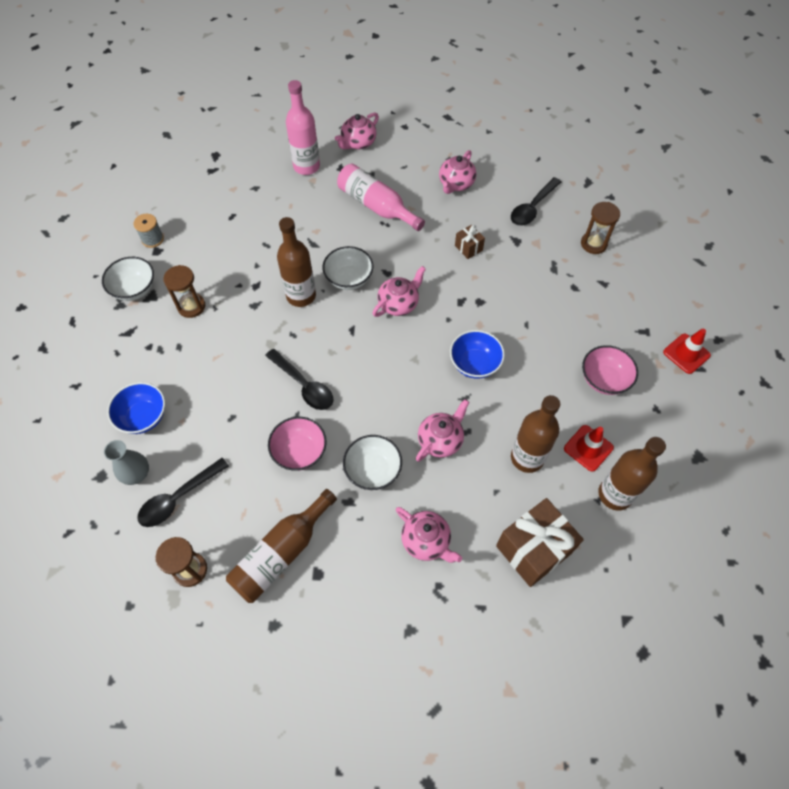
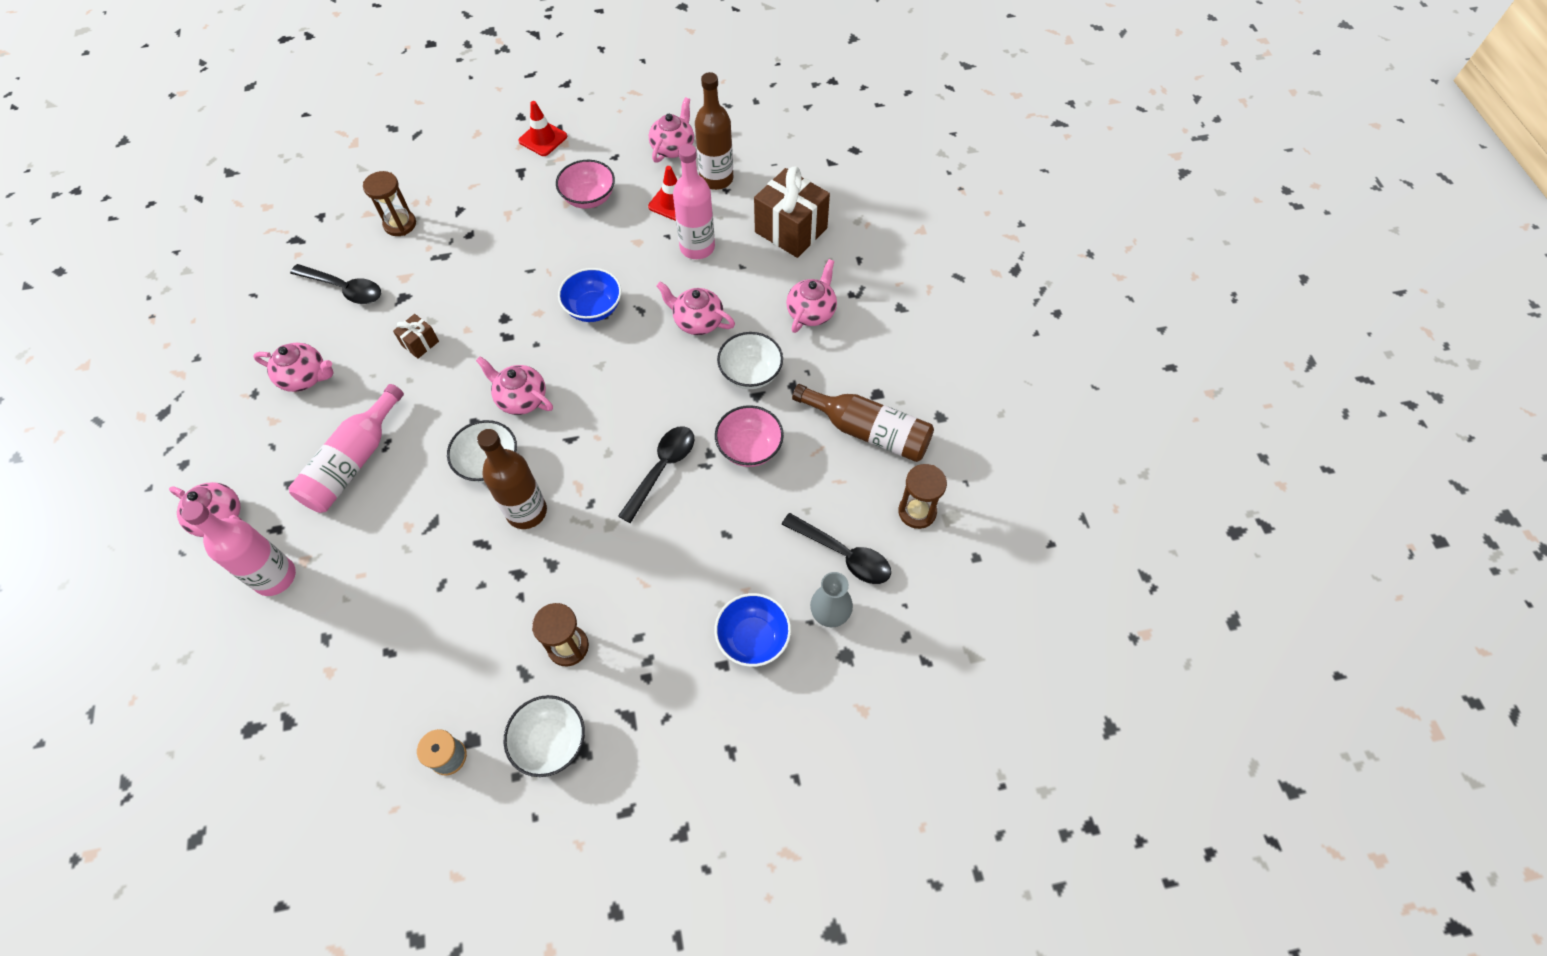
camera: 105 degrees left, 0 degrees up
brown bottle [511,395,560,473] -> pink bottle [673,144,715,259]
none -> pink teapot [649,97,694,163]

